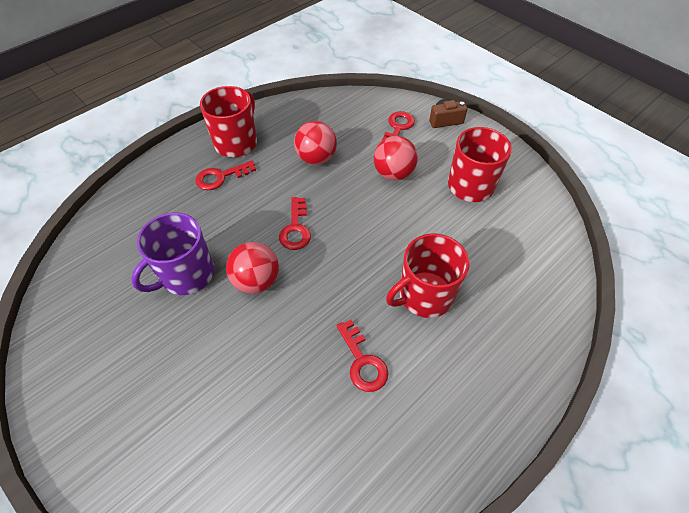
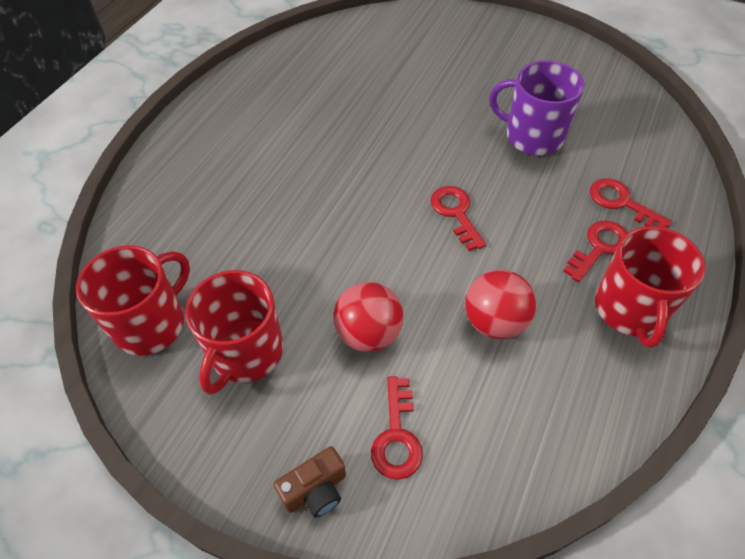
camera: 160 degrees right, 0 degrees up
purple mug [131,213,214,295] -> purple mug turned 90 degrees counterclockwise [489,60,585,155]
red ball [226,242,279,294] -> none
red key [336,320,388,392] -> red key moved to [590,178,672,228]
red mug [386,233,470,318] -> red mug moved to [76,245,190,356]

